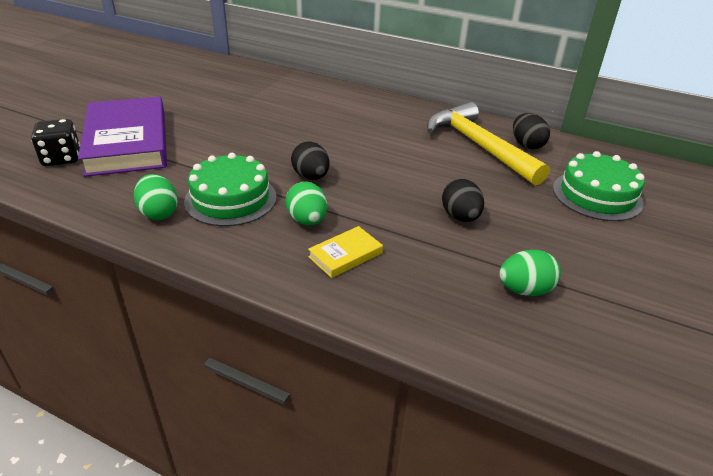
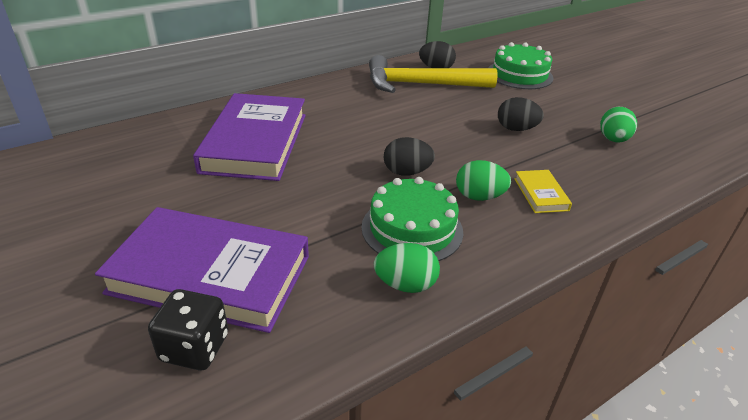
camera: 60 degrees left, 0 degrees up
none -> purple book [193,93,306,181]

